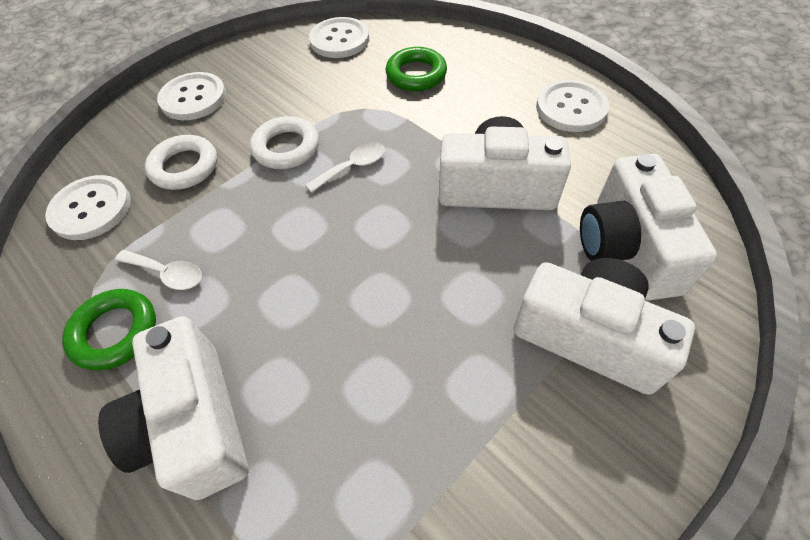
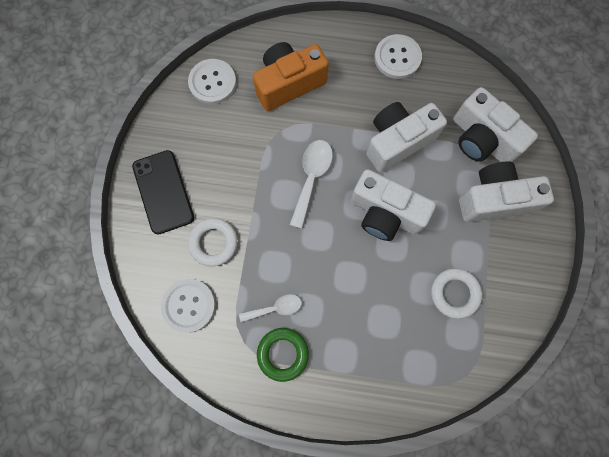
camera: 40 degrees left, 20 degrees up
white camera [98,316,248,500] -> white camera moved to [351,169,436,241]
white button [157,72,226,120] -> black phone [132,150,194,234]
white ring [250,116,319,169] -> white ring moved to [431,268,482,319]
white spoon [306,142,385,193] -> white spoon [290,140,333,229], size x1.55
green ring [386,47,447,91] -> orange camera [253,42,329,111]

